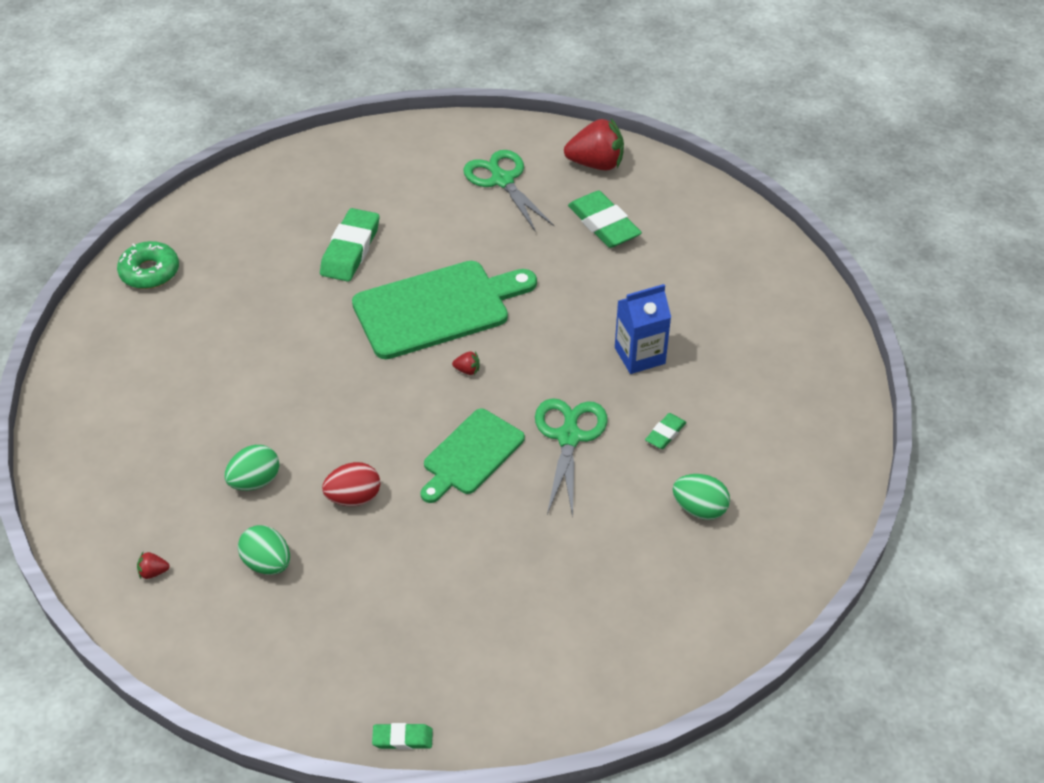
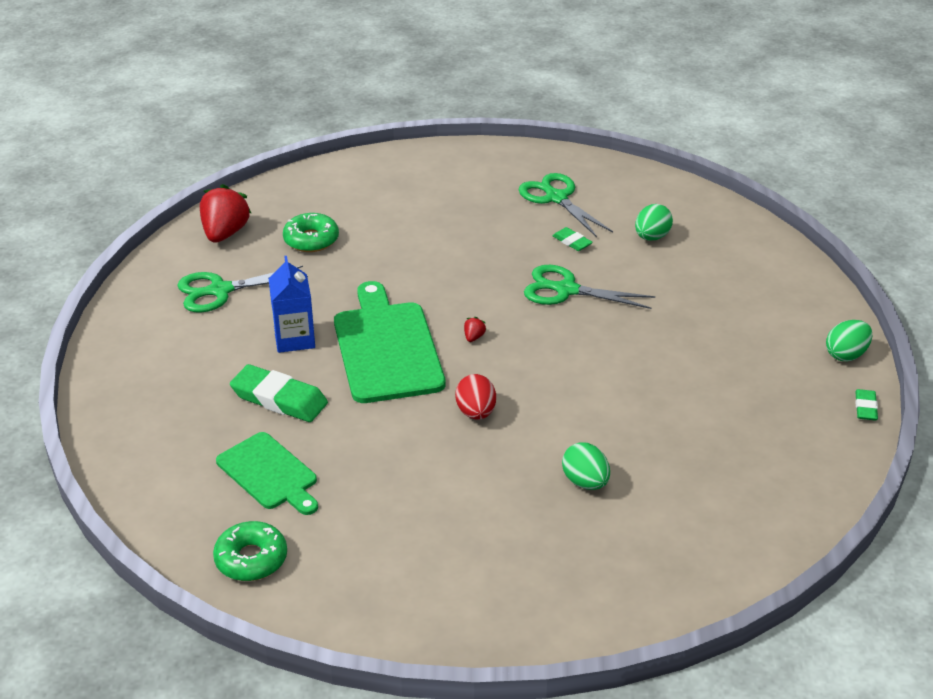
camera: 80 degrees left, 10 degrees down
red strawberry [137,552,170,579] -> none
green egg [238,525,290,575] -> green egg moved to [826,320,872,361]
red egg [322,462,380,506] -> red egg moved to [455,374,496,420]
green cutting board [420,409,525,503] -> green cutting board moved to [216,432,318,515]
green eraser [568,191,642,248] -> green donut [283,213,339,252]
blue carton [615,284,671,374] -> blue carton moved to [269,256,315,353]
none -> green scissors [519,173,613,237]

